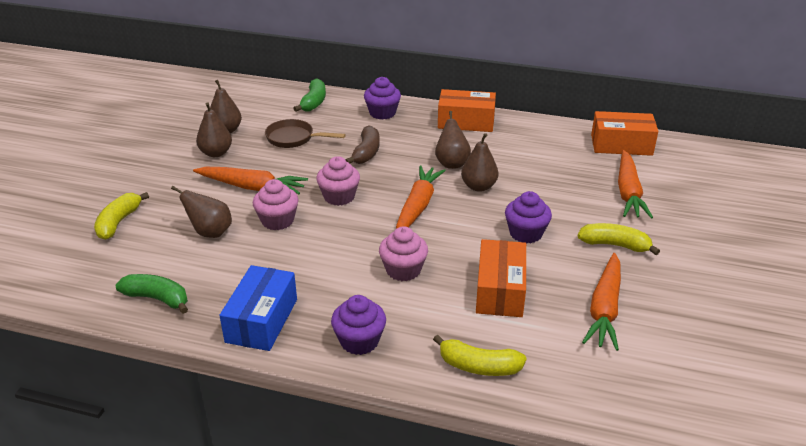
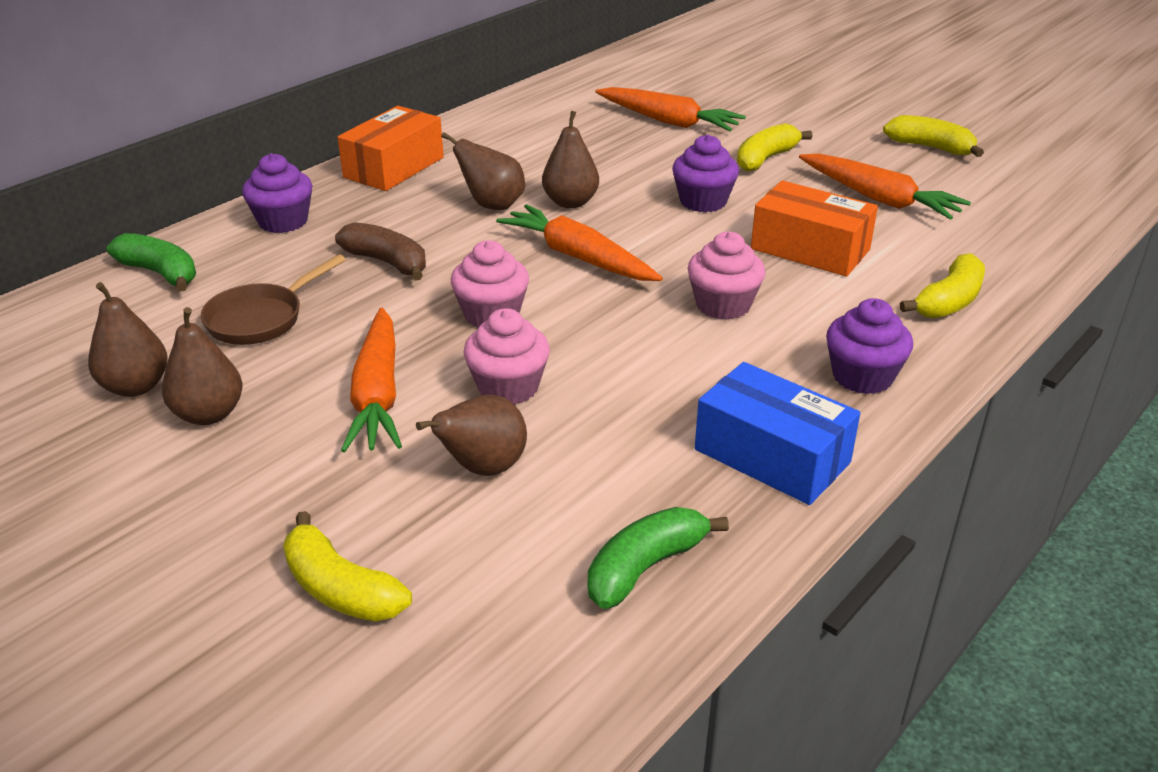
camera: 65 degrees left, 0 degrees up
orange carrot [193,167,308,194] -> orange carrot turned 135 degrees clockwise [341,308,402,453]
orange box [591,111,658,156] -> none
none -> yellow banana [883,115,984,157]

